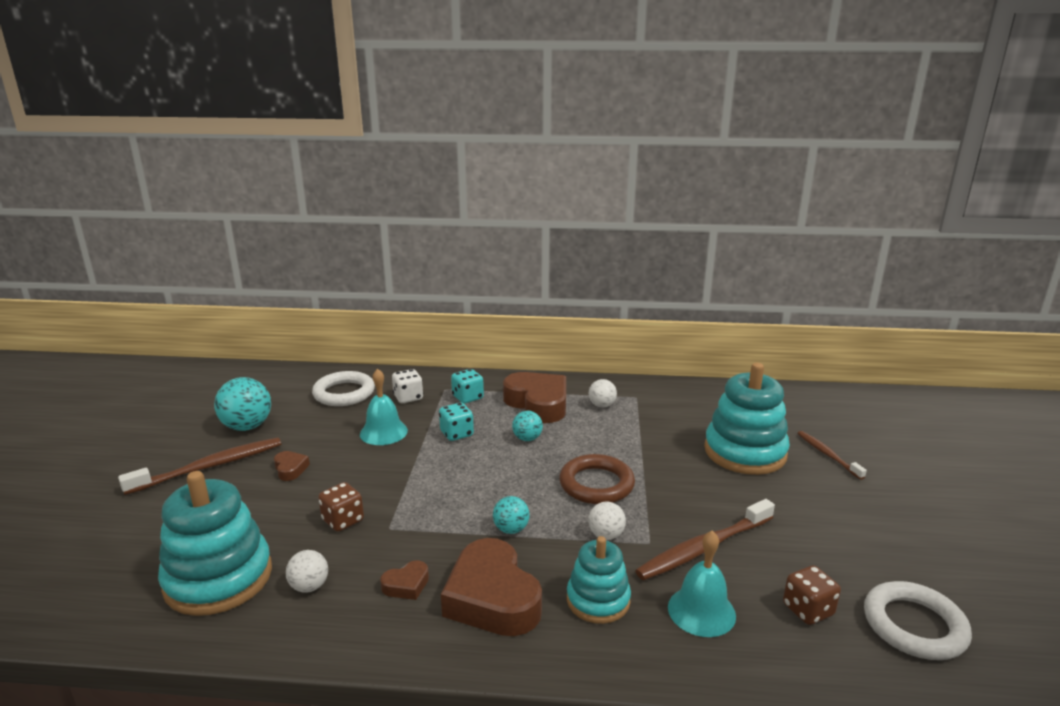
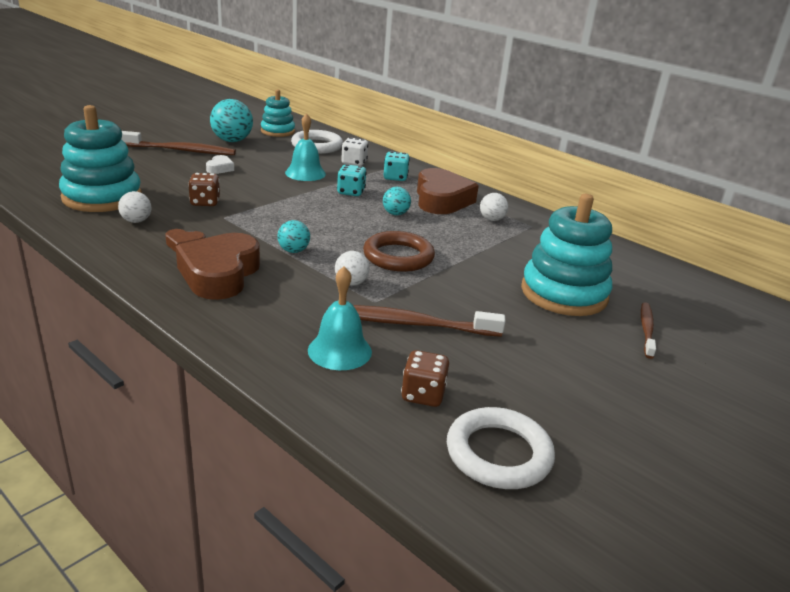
camera: 35 degrees right, 5 degrees up
brown heart [274,451,310,481] -> white heart [206,155,234,174]
turquoise stacking toy [567,536,631,624] -> turquoise stacking toy moved to [261,89,295,137]

